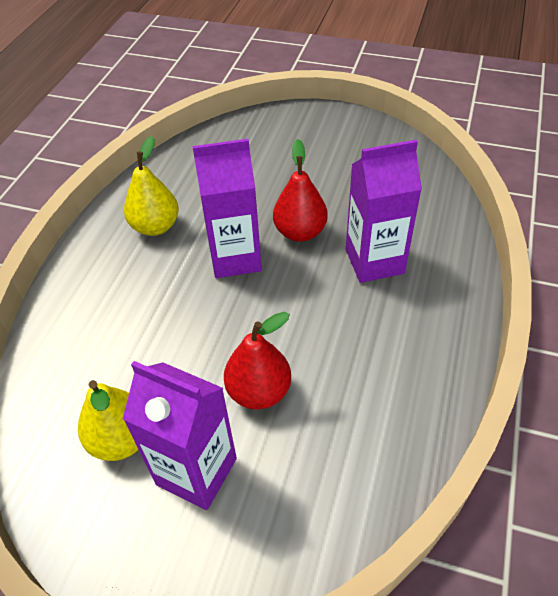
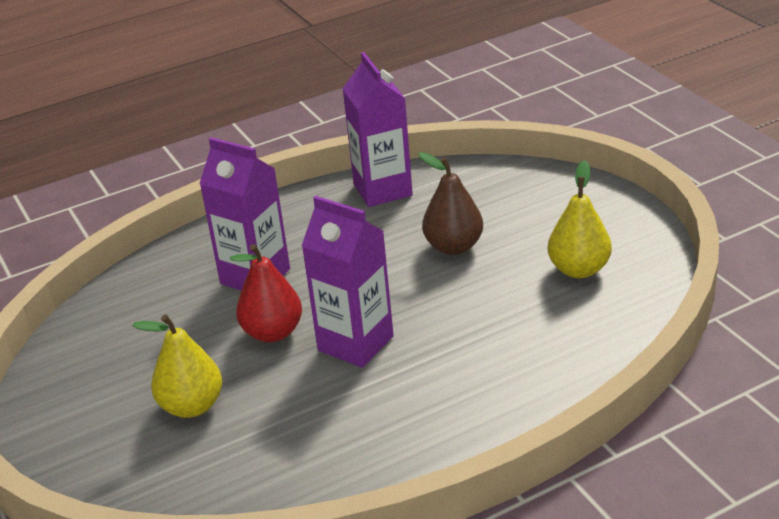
camera: 135 degrees left, 15 degrees down
purple carton [123,361,237,510] -> purple carton moved to [342,52,413,207]
yellow pear [124,136,179,236] -> yellow pear moved to [133,314,222,418]
red pear [224,312,291,409] -> brown pear [418,152,483,255]

